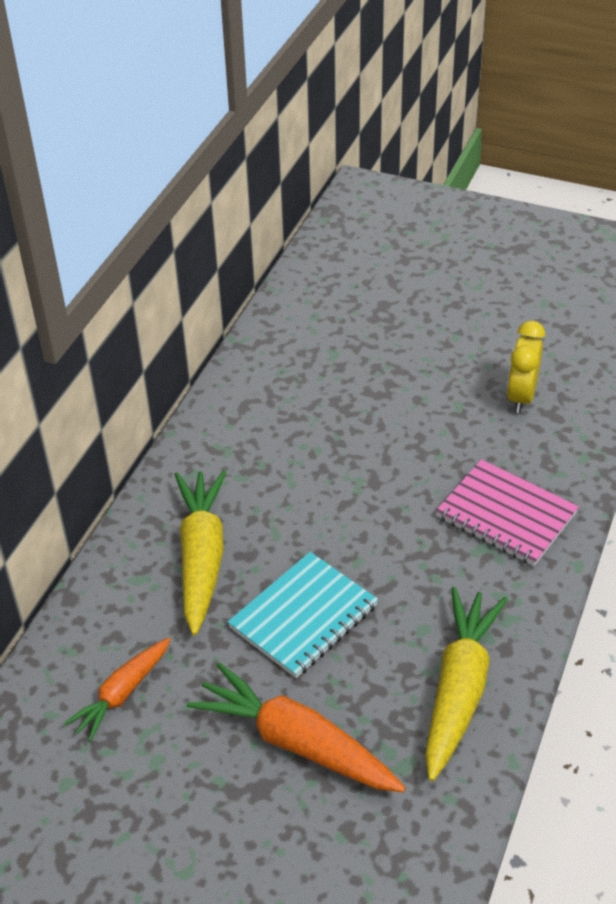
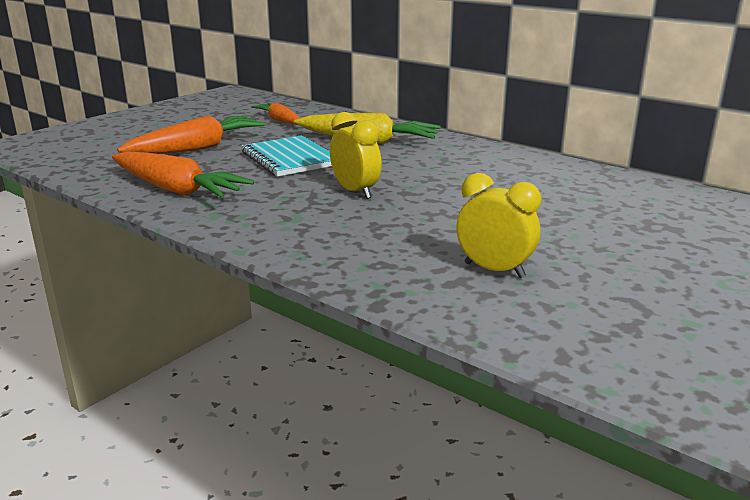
camera: 105 degrees right, 20 degrees down
yellow carrot [425,587,508,781] -> orange carrot [112,151,254,198]
pink notebook [436,459,579,566] -> none
none -> yellow clock [330,112,382,199]

